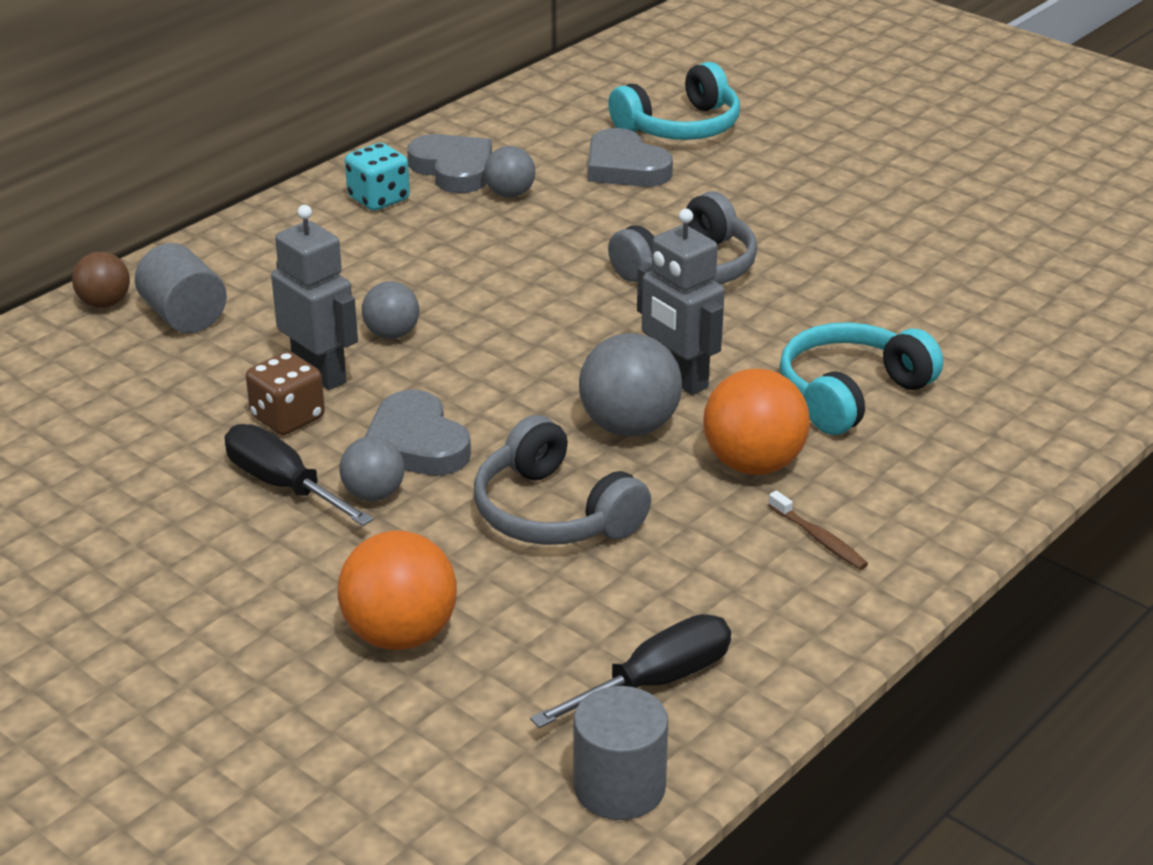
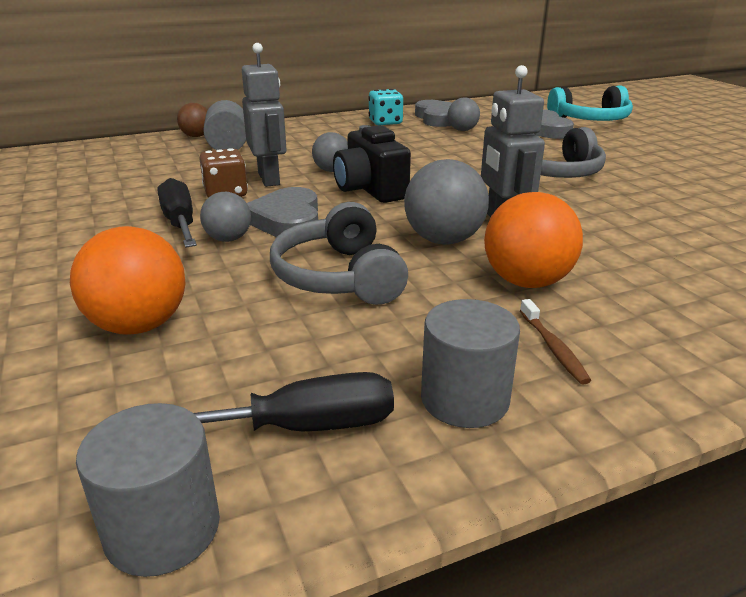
camera: 25 degrees right, 5 degrees down
turquoise headphones [780,322,943,435] -> none
none -> black camera [333,125,411,203]
none -> grey cylinder [421,299,520,428]

